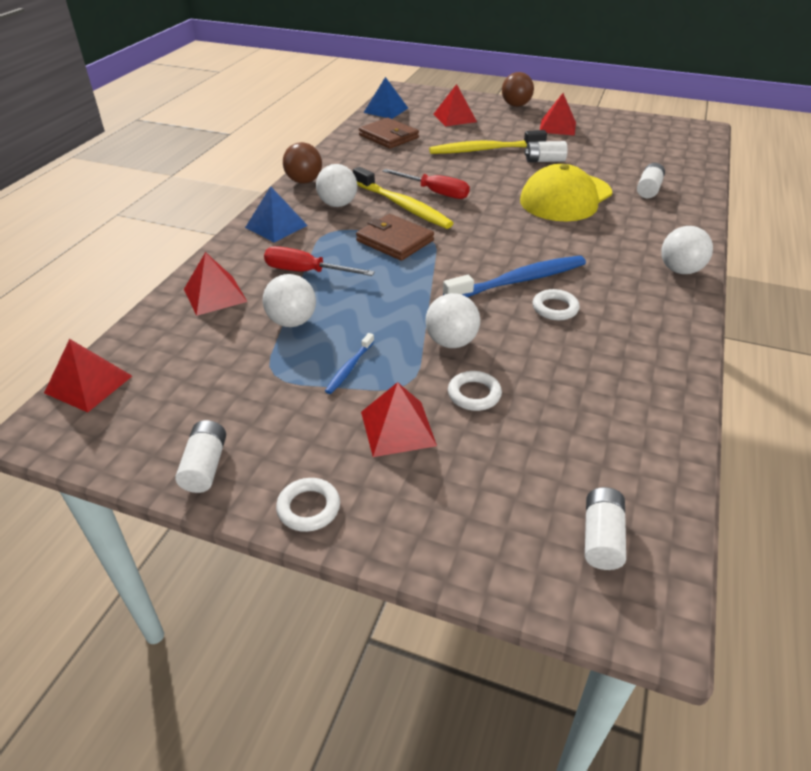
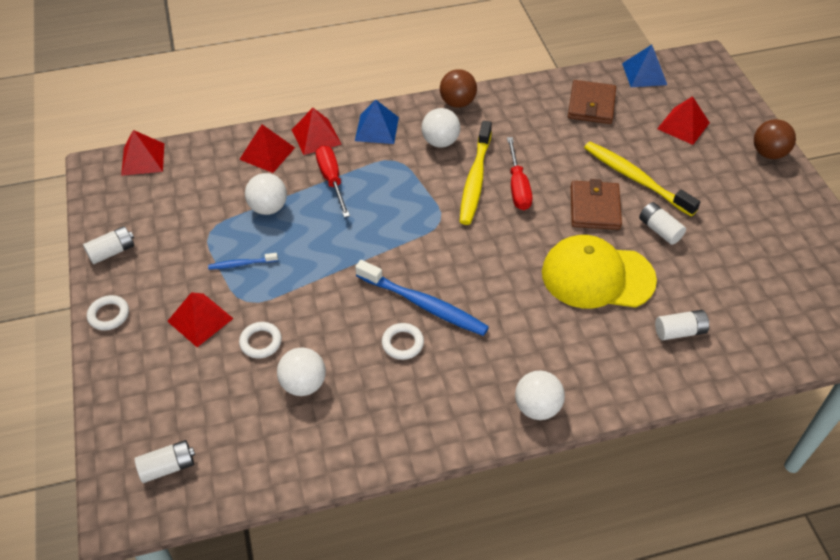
camera: 55 degrees right, 10 degrees up
brown wallet [356,214,434,261] -> brown wallet moved to [571,179,622,230]
white ball [425,293,480,348] -> white ball moved to [277,347,326,396]
red pyramid [540,93,576,136] -> red pyramid moved to [292,108,342,155]

